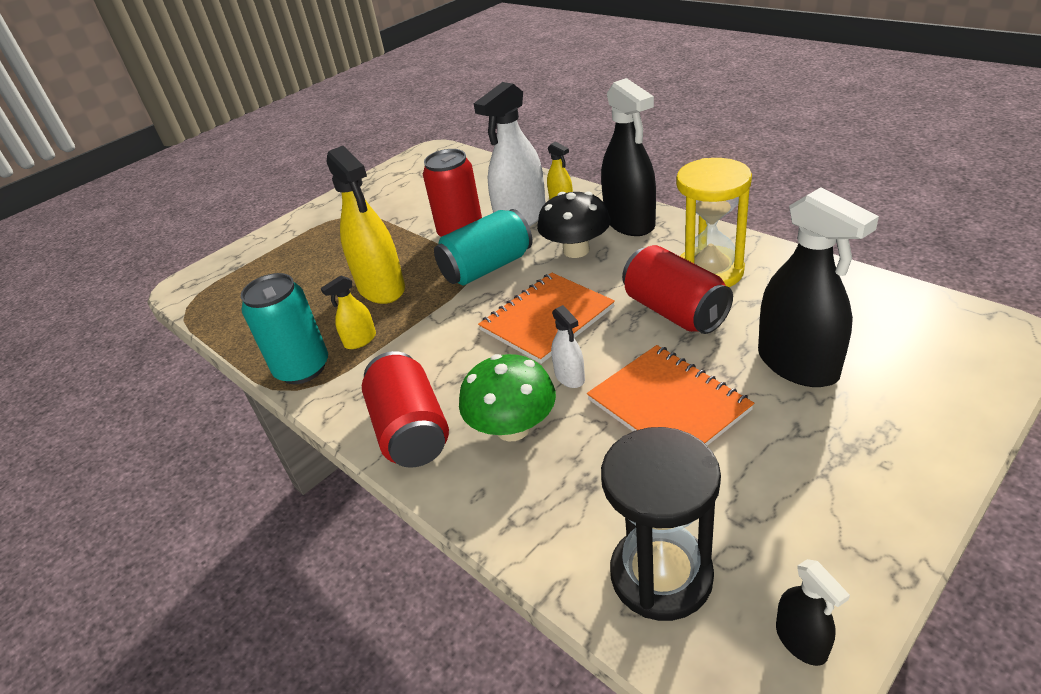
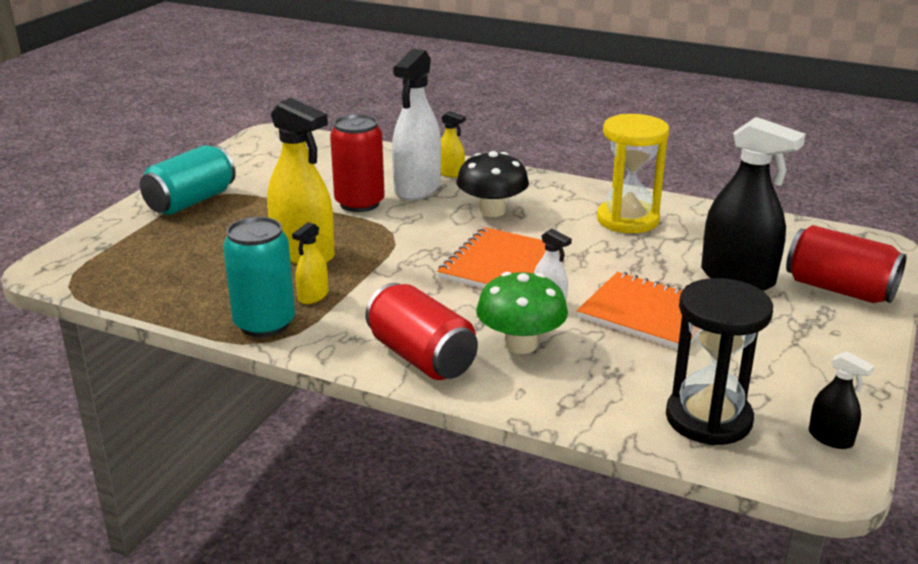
camera: 25 degrees left, 10 degrees down
turquoise can [434,209,532,285] -> turquoise can moved to [140,145,236,215]
black spray bottle [601,78,656,236] -> none
red can [622,245,733,334] -> red can moved to [786,225,906,303]

